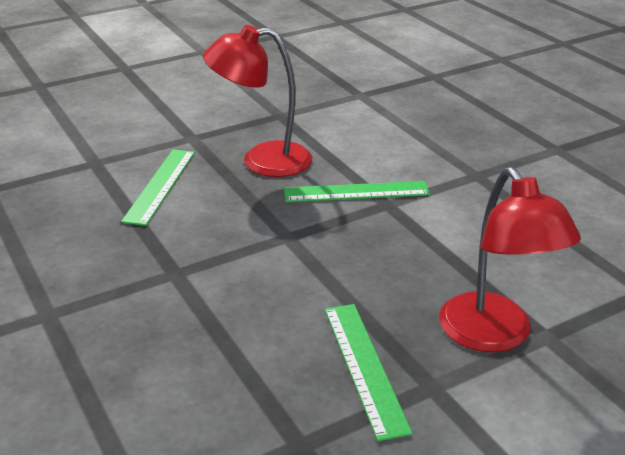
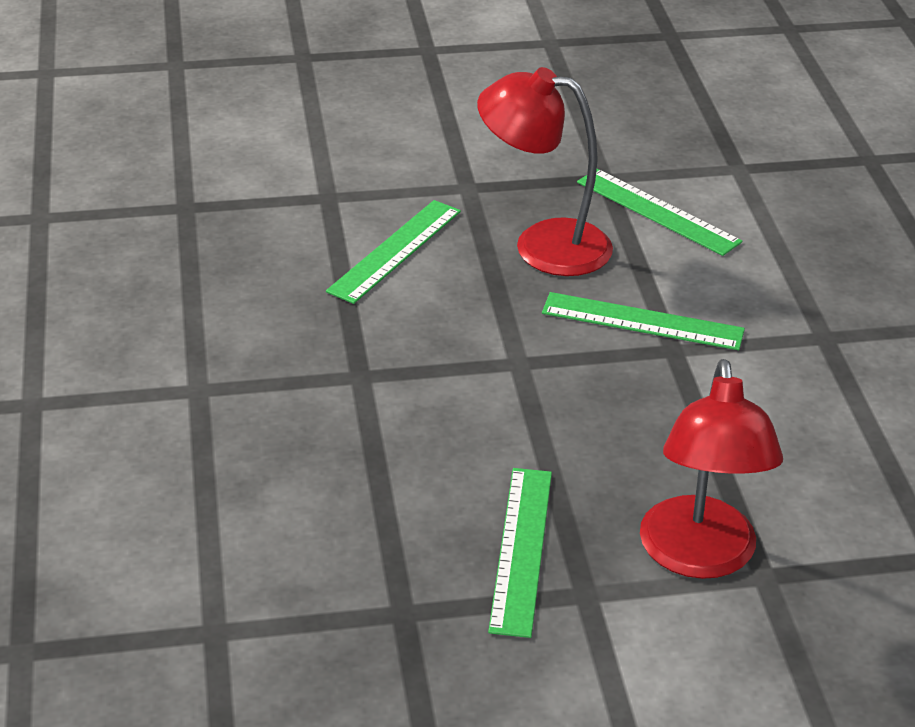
camera: 20 degrees right, 5 degrees up
none -> green ruler [577,169,743,256]

